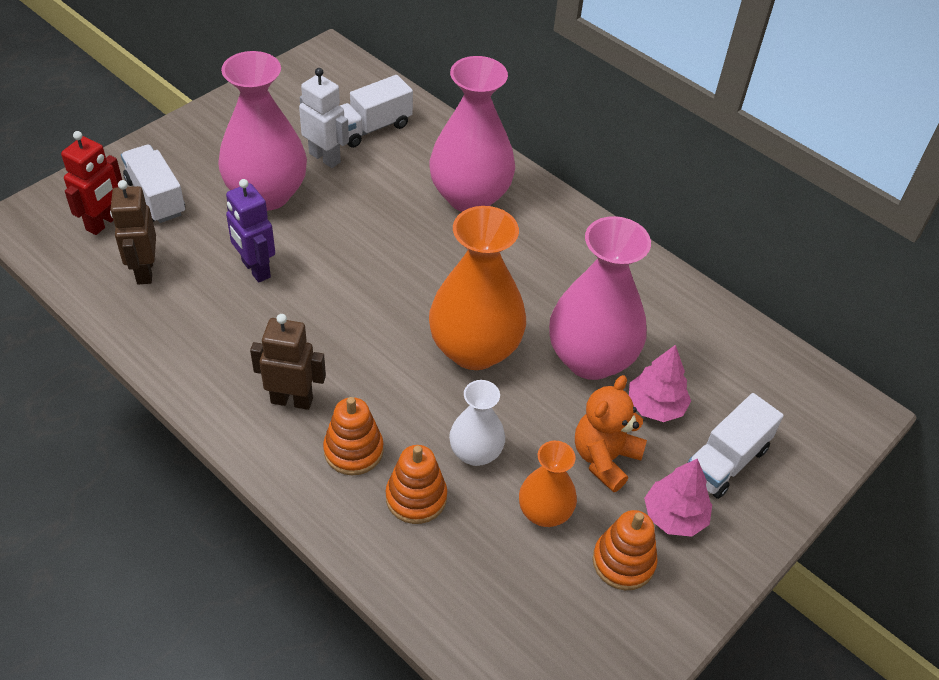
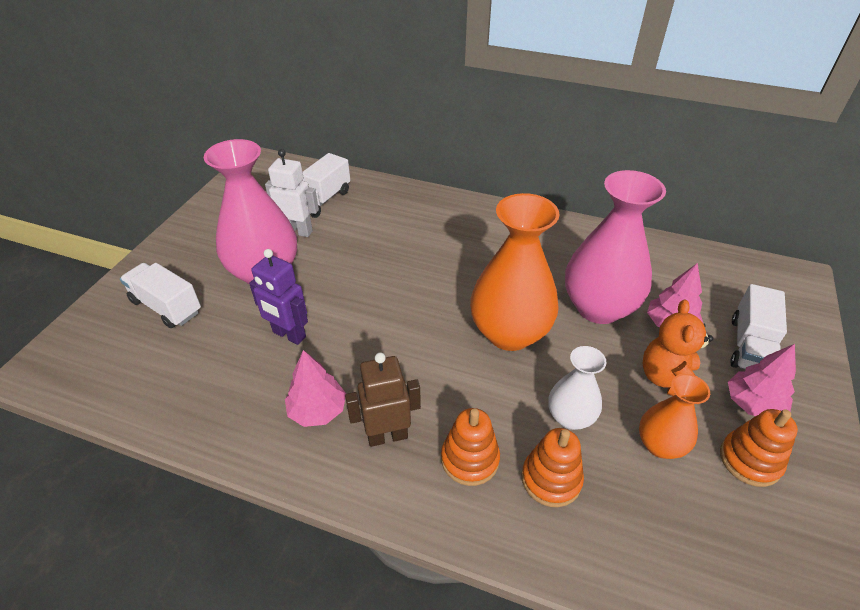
camera: 20 degrees left, 5 degrees down
red robot [61,131,122,235] -> none
brown robot [110,180,156,284] -> none
pink vase [429,56,515,212] -> none
none -> pink tree [285,350,346,427]

